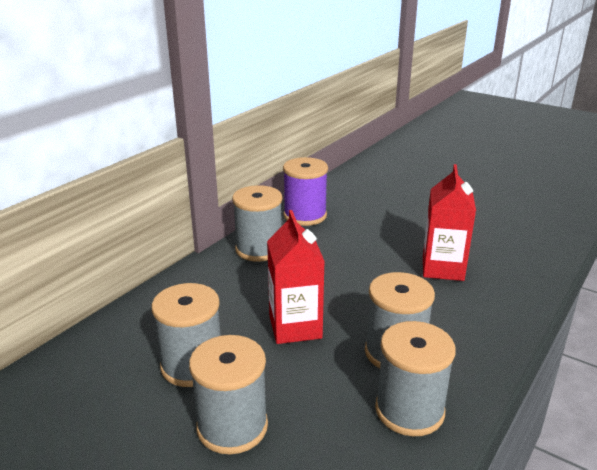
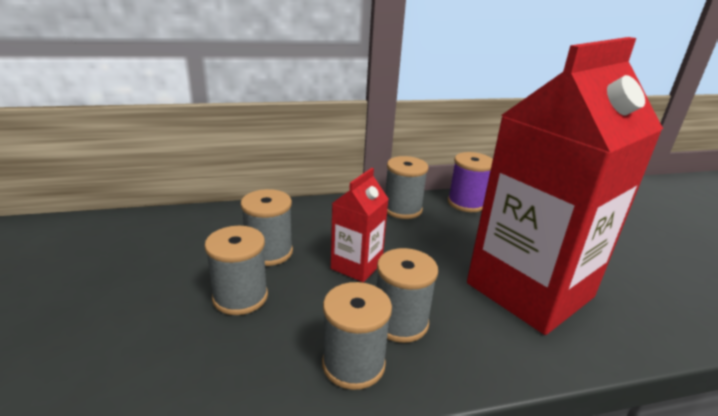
camera: 40 degrees right, 0 degrees up
red carton [423,164,476,281] -> red carton [467,37,663,335], size x2.26

